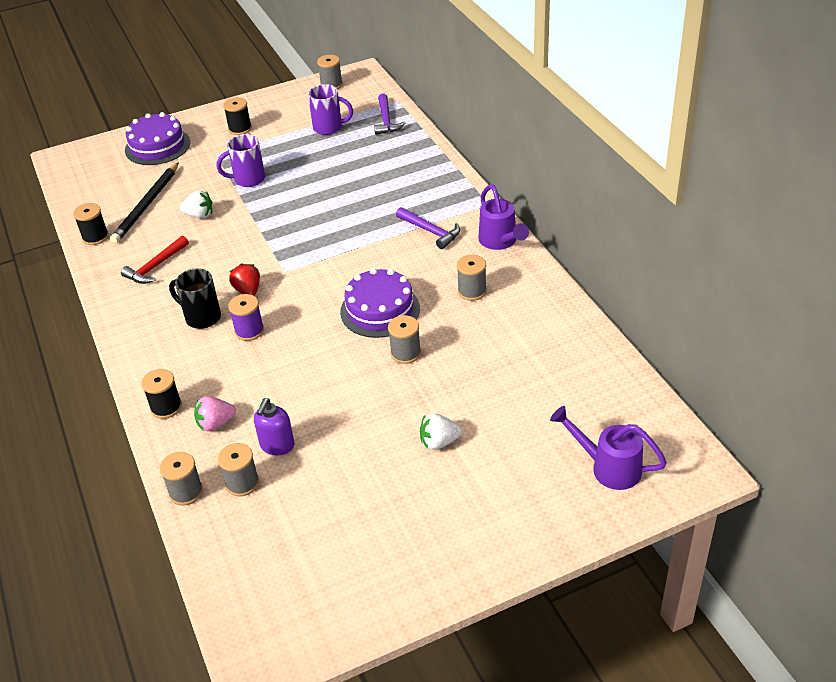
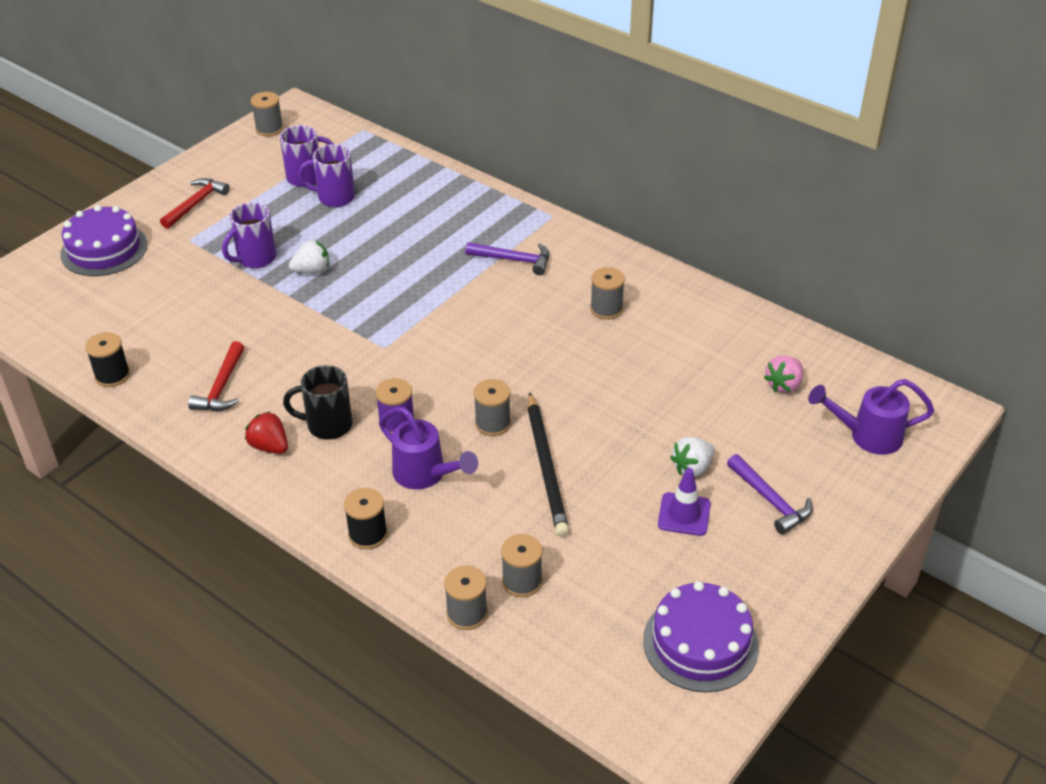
camera: 30 degrees left, 0 degrees up
black pencil [110,162,179,243] -> black pencil moved to [528,392,569,537]
white strawberry [180,190,213,219] -> white strawberry moved to [289,239,329,274]
pink strawberry [194,396,236,431] -> pink strawberry moved to [764,356,803,393]
black spool [223,97,252,135] -> red hammer [160,178,230,229]
red strawberry [229,264,260,296] -> red strawberry moved to [245,411,288,454]
purple soap dispenser [254,398,294,455] -> none
purple cake [340,268,420,338] -> purple cake moved to [643,581,759,692]
purple hammer [374,93,406,135] -> purple hammer moved to [727,454,813,535]
grey spool [388,315,421,364] -> grey spool moved to [474,379,511,436]
purple watering can [478,184,529,250] -> purple watering can moved to [379,407,478,490]
none -> purple mug [298,144,355,207]
none -> purple traffic cone [658,468,711,536]

